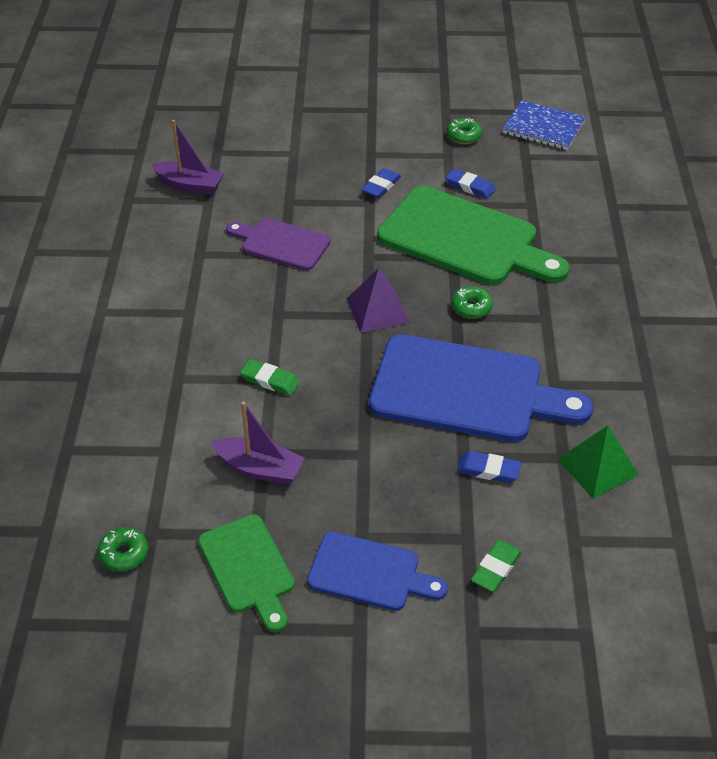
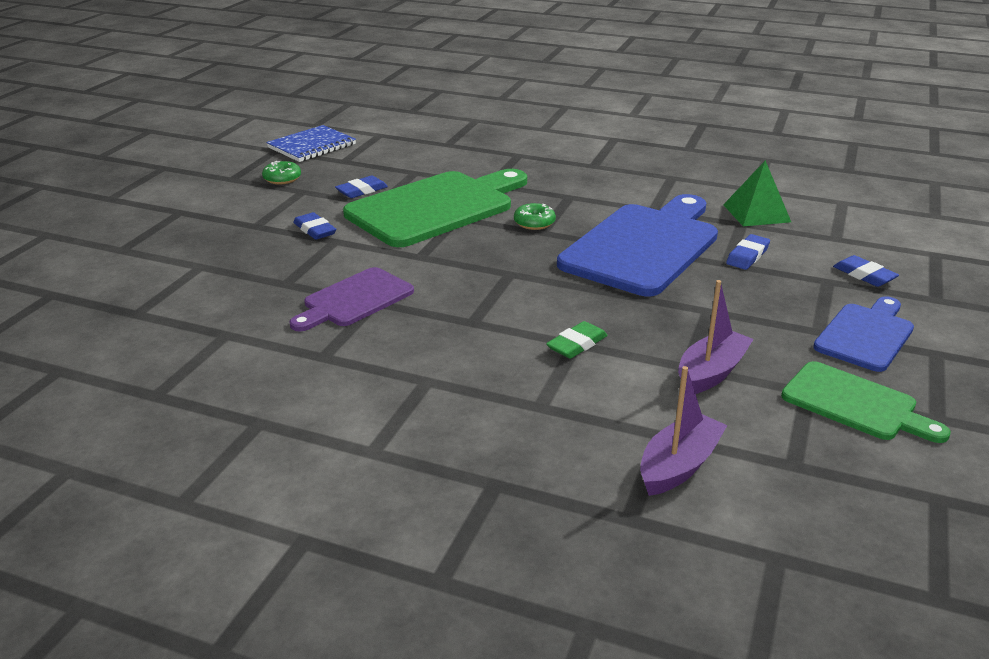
camera: 70 degrees left, 15 degrees down
green donut [97,527,148,572] -> none
purple boat [151,120,224,195] -> purple boat moved to [640,366,727,496]
green cutting board [198,514,295,632] -> green cutting board turned 45 degrees clockwise [781,361,951,443]
purple pyramid [347,268,410,333] -> none
green eraser [471,540,522,592] -> blue eraser [833,255,899,287]

